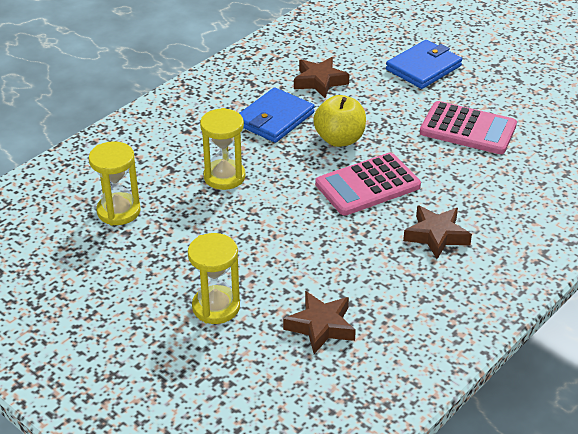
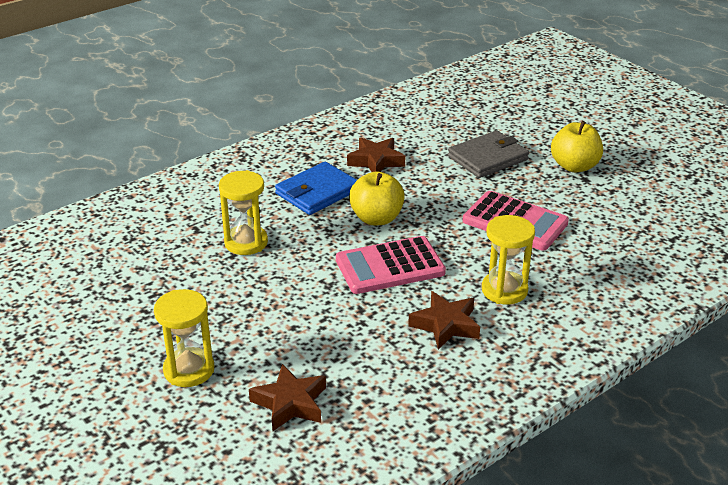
camera: 10 degrees right, 5 degrees down
yellow hourglass [89,141,141,225] -> yellow hourglass moved to [482,215,535,304]
blue wallet [386,40,462,89] -> grey wallet [448,130,529,178]
none -> yellow apple [551,121,603,172]

